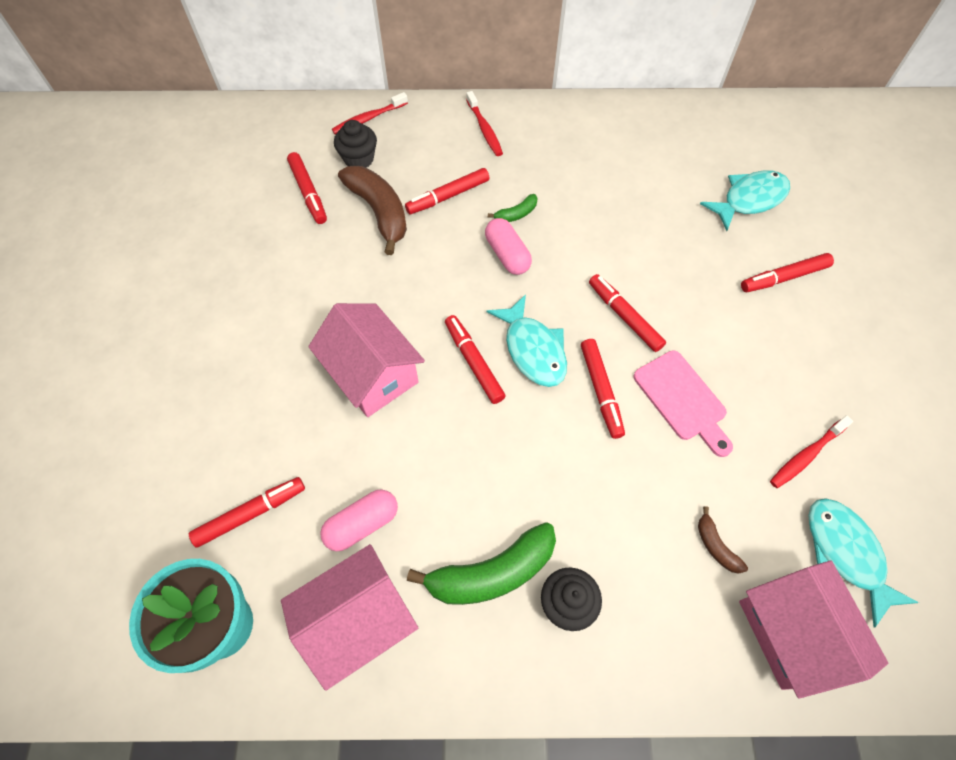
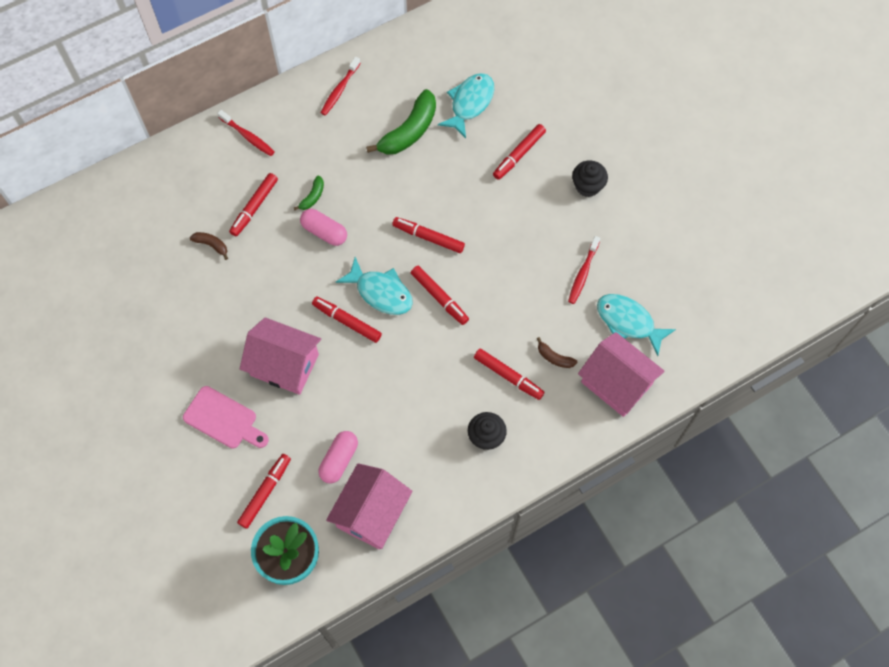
camera: 30 degrees left, 5 degrees up
red marker [287,152,327,224] -> red marker moved to [474,349,544,400]
red toothbrush [332,92,408,134] -> red toothbrush moved to [321,57,360,116]
black cupcake [334,120,377,168] -> black cupcake moved to [572,160,608,197]
brown banana [338,166,407,255] -> brown banana [190,232,228,260], size x0.47
green banana [407,522,556,605] -> green banana moved to [366,89,436,154]
pink cutting board [634,351,733,457] -> pink cutting board moved to [183,386,269,449]

